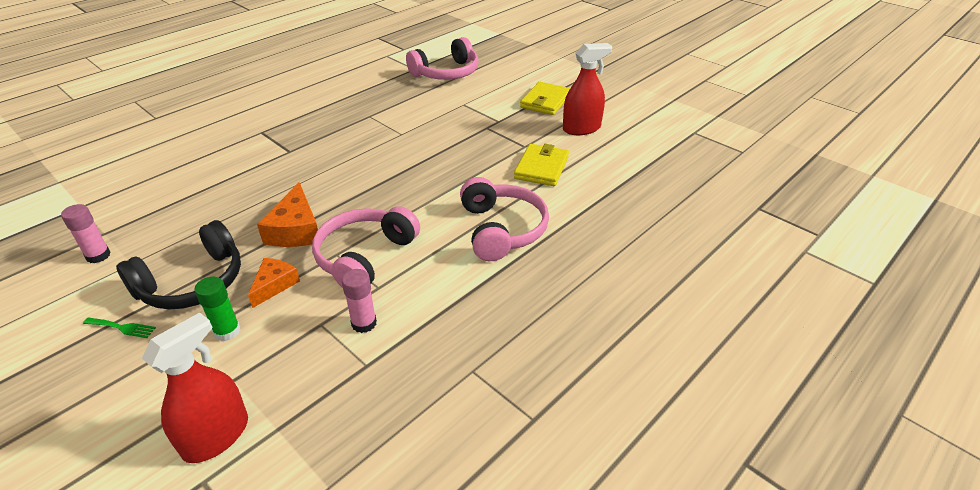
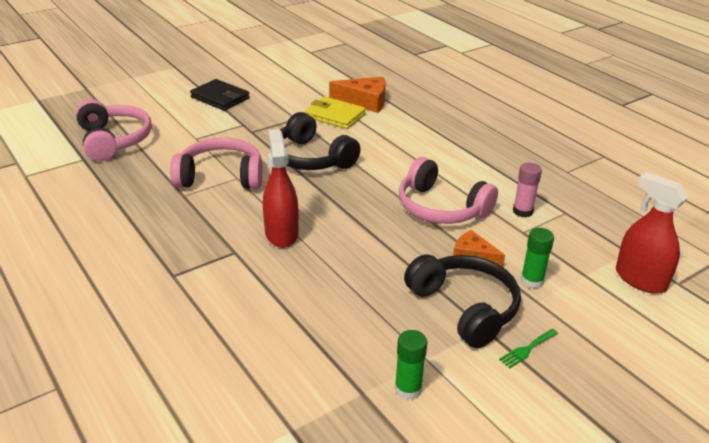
camera: 80 degrees left, 5 degrees down
pink glue stick [61,204,111,263] -> green glue stick [395,330,428,400]
green fork [83,318,156,338] -> green fork turned 150 degrees counterclockwise [499,329,558,368]
orange cheese [257,182,318,247] -> orange cheese moved to [329,77,386,113]
pink headphones [460,177,549,261] -> pink headphones moved to [170,138,263,189]
yellow wallet [520,82,570,115] -> black wallet [190,79,250,111]
red spray bottle [563,43,612,135] -> red spray bottle moved to [263,129,299,248]
none -> black headphones [280,112,361,170]

